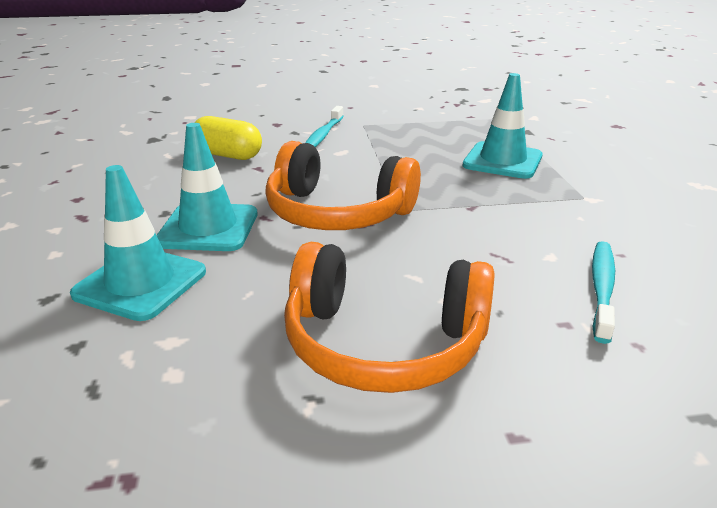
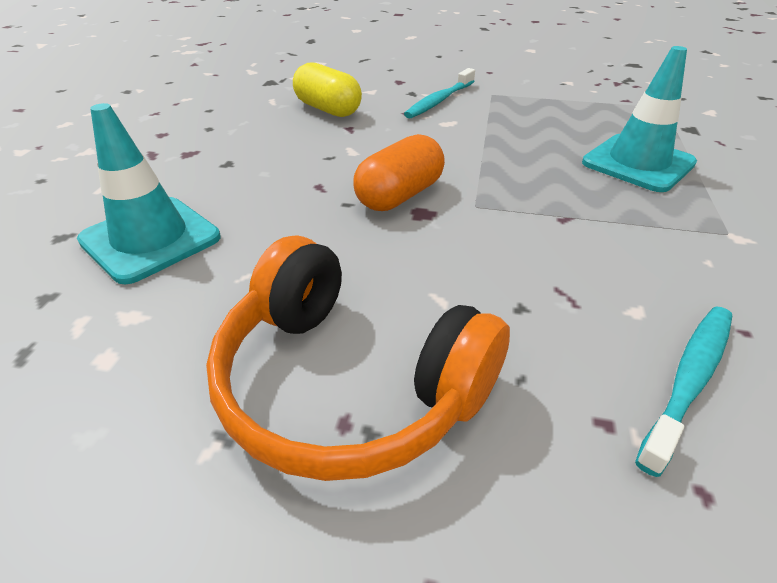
camera: 20 degrees right, 10 degrees up
turquoise traffic cone [156,123,258,251] -> none
orange headphones [265,141,421,230] -> orange capsule [353,134,445,211]

